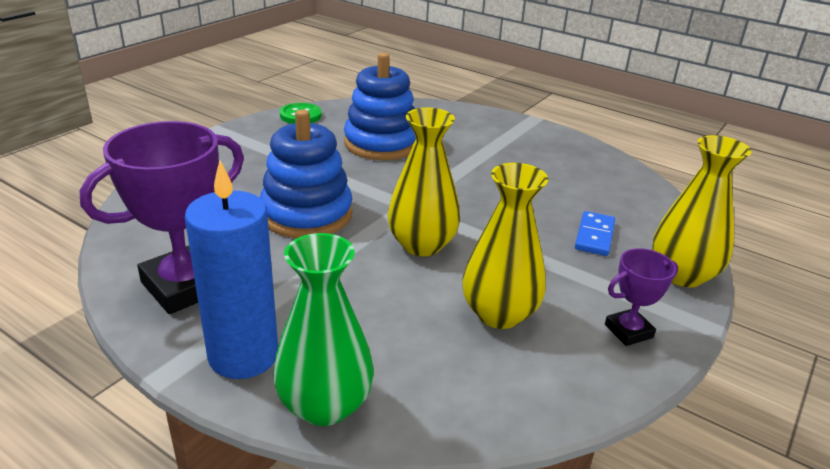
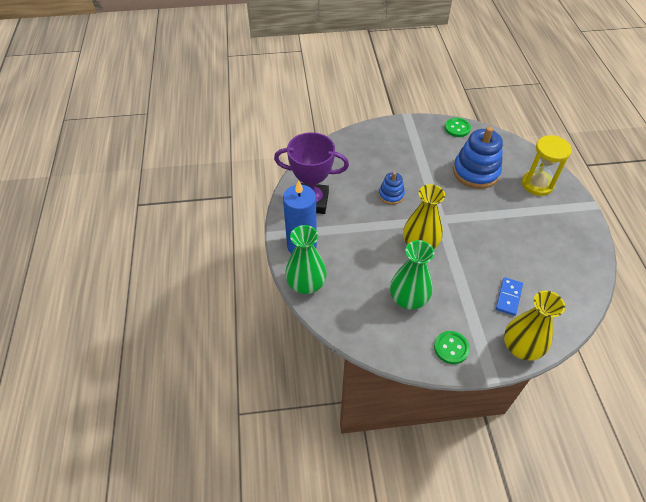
camera: 50 degrees right, 20 degrees up
blue stacking toy [260,110,352,238] -> blue stacking toy [379,172,405,205], size x0.54
yellow vase [462,163,548,329] -> green vase [390,240,434,310]
blue domino [575,211,615,256] -> blue domino turned 45 degrees counterclockwise [496,277,523,316]
purple trophy [605,248,678,346] -> green button [434,331,470,364]
none -> yellow hourglass [522,135,572,196]

